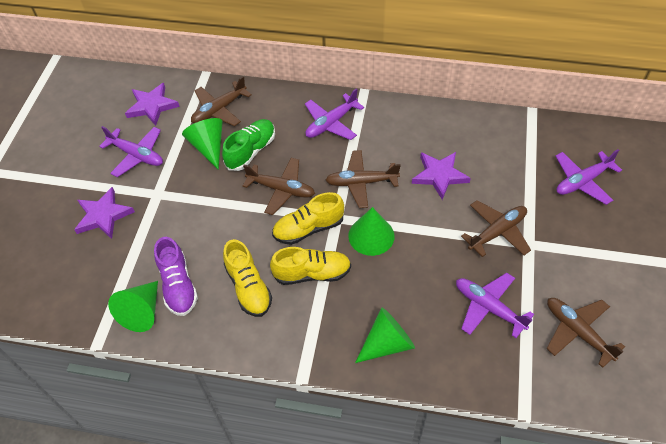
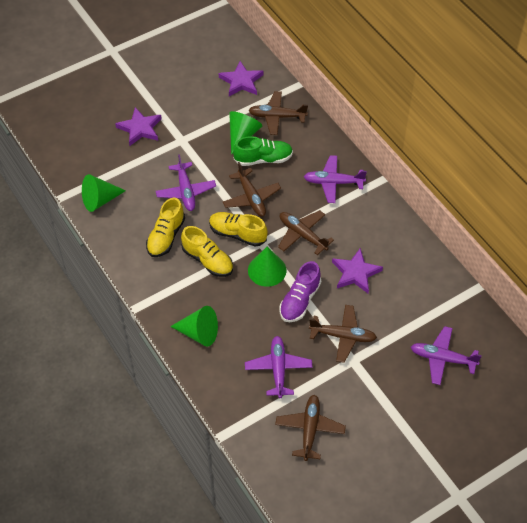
camera: 45 degrees right, 0 degrees up
purple plane [99,126,163,177] -> purple plane moved to [156,154,216,211]
purple shoe [154,237,198,316] -> purple shoe moved to [280,261,321,322]

